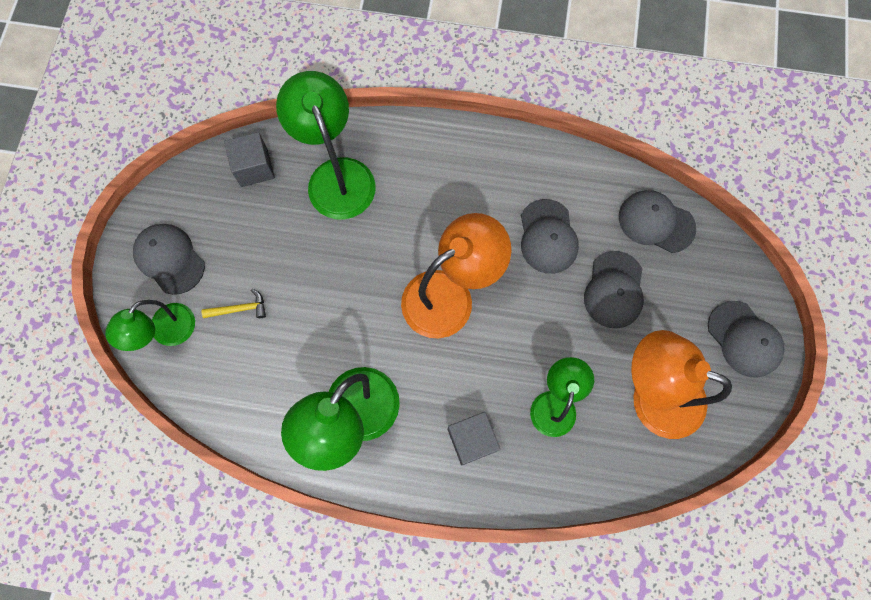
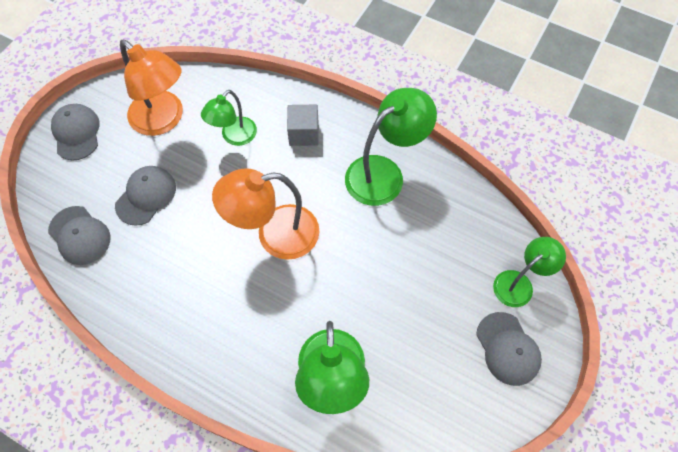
camera: 160 degrees left, 10 degrees down
yellow hammer [202,289,266,318] -> none
grey cube [224,132,275,187] -> none
grey cap [521,199,579,274] -> none

